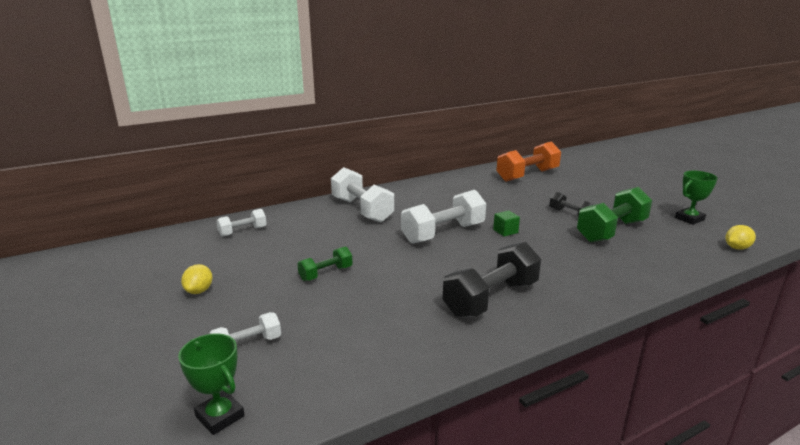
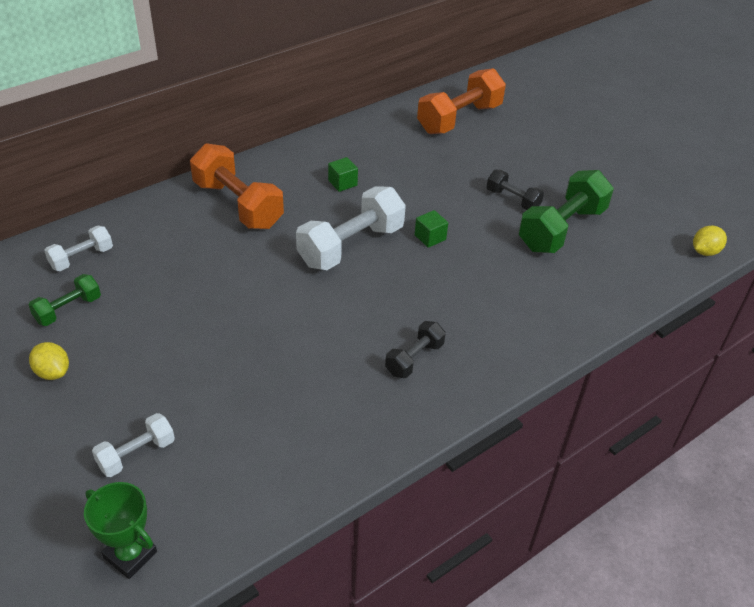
camera: 10 degrees left, 20 degrees up
yellow lemon [181,264,213,294] -> yellow lemon turned 45 degrees counterclockwise [29,342,69,380]
green dumbbell [297,246,353,281] -> green dumbbell moved to [28,274,101,326]
white dumbbell [331,167,394,222] -> orange dumbbell [190,143,284,229]
black dumbbell [443,242,541,318] -> black dumbbell [385,321,446,378], size x0.53
green trophy [675,171,718,225] -> none
none -> green cube [328,157,358,192]

